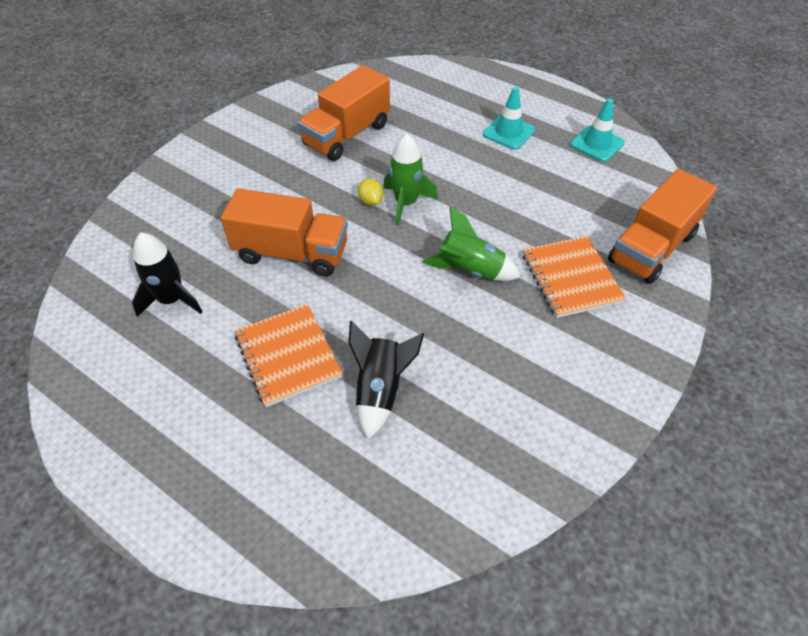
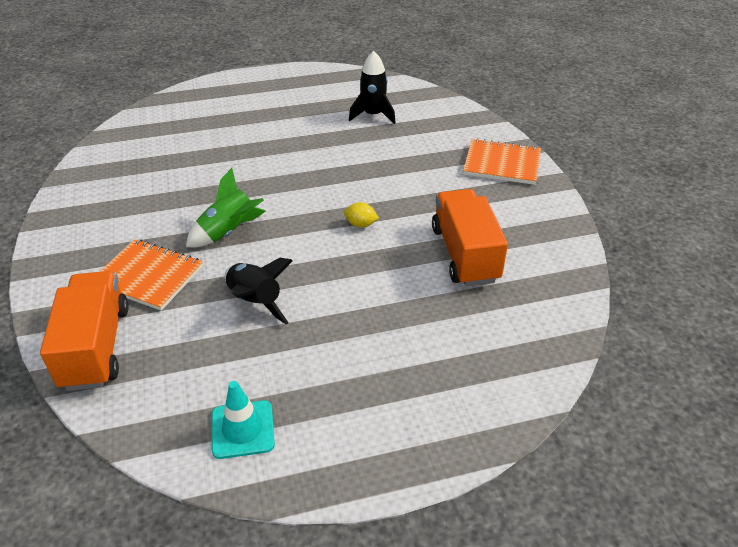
camera: 130 degrees right, 10 degrees down
orange truck [221,188,348,276] -> none
orange notebook [235,304,342,407] -> orange notebook moved to [463,138,541,185]
black rocket [349,321,424,440] -> black rocket moved to [225,258,293,325]
green rocket [383,133,438,226] -> none
turquoise traffic cone [483,87,535,150] -> none

